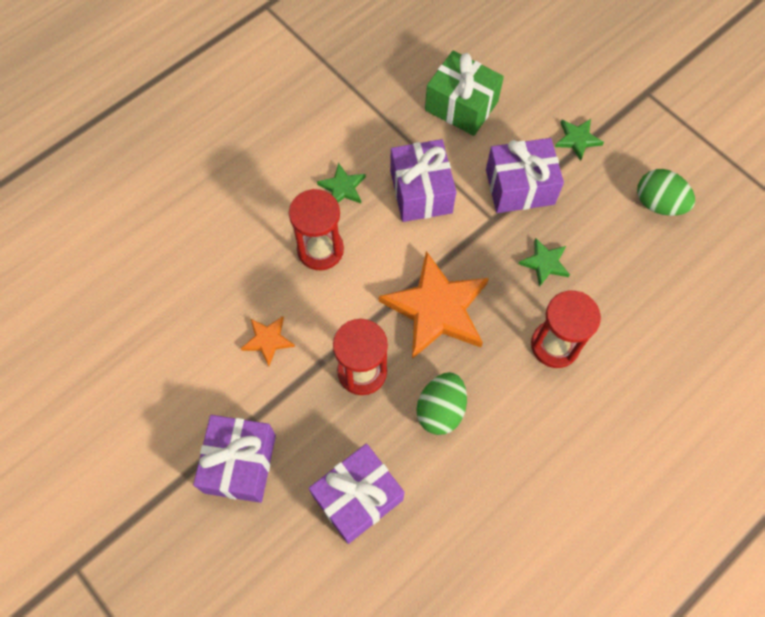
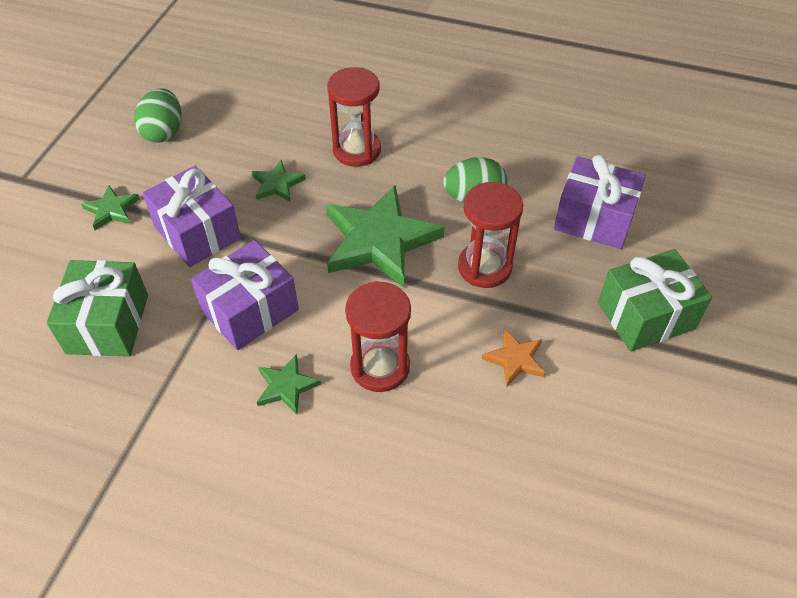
camera: 120 degrees left, 15 degrees down
purple gift [193,415,276,503] -> green gift [598,249,712,352]
orange star [379,251,489,359] -> green star [326,185,445,288]

